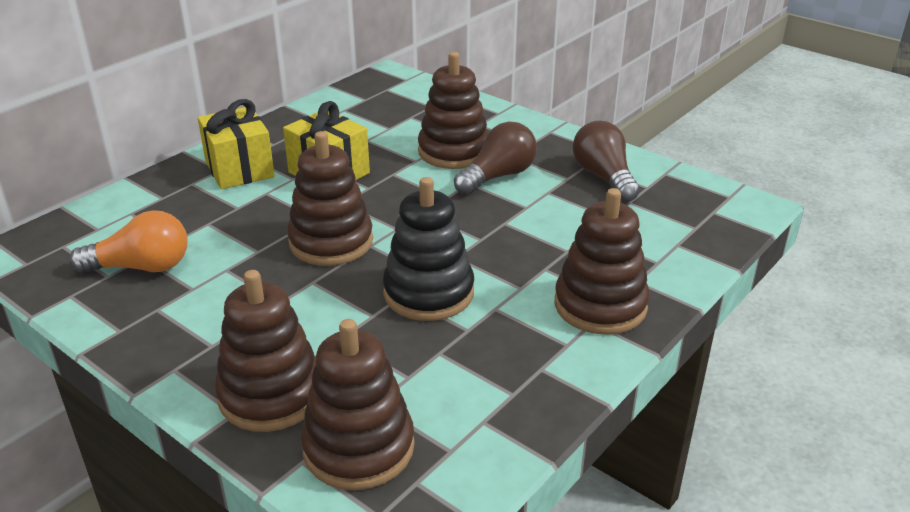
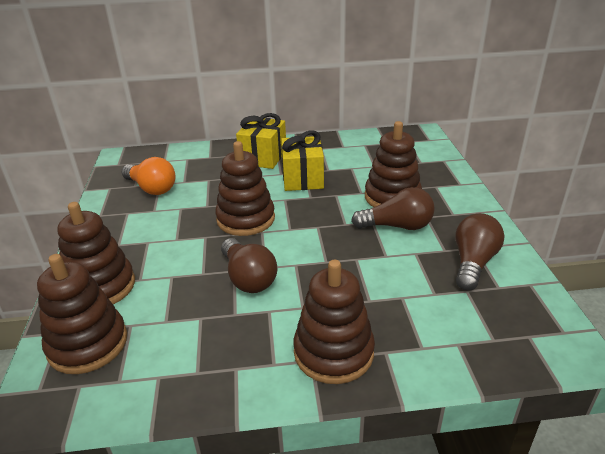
camera: 45 degrees right, 0 degrees up
black stacking toy [383,177,474,321] -> brown light bulb [221,238,277,293]

